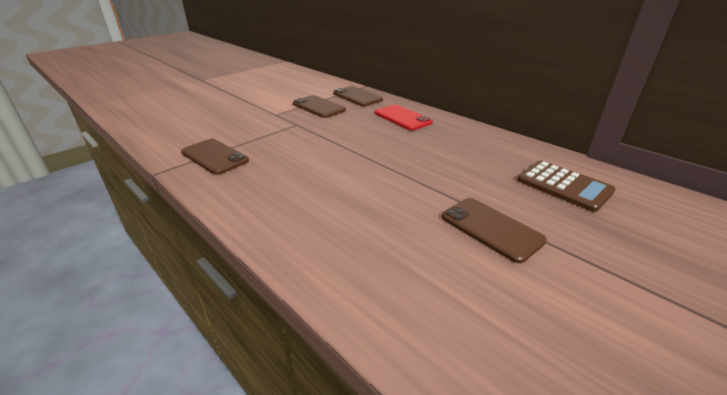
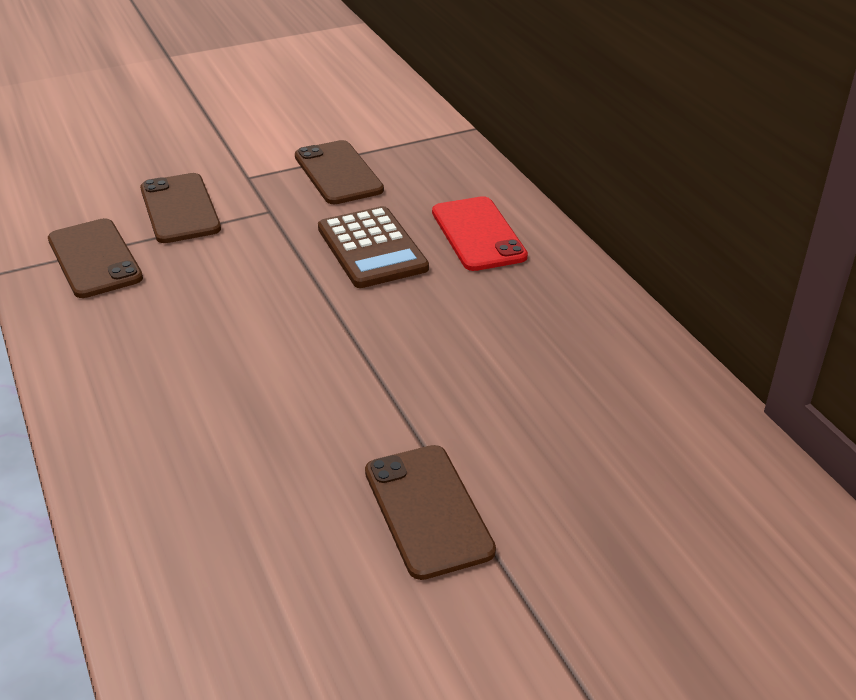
camera: 20 degrees right, 5 degrees up
brown phone [333,86,383,106] -> brown phone moved to [140,173,221,243]
brown calculator [517,160,616,212] -> brown calculator moved to [318,206,429,288]

